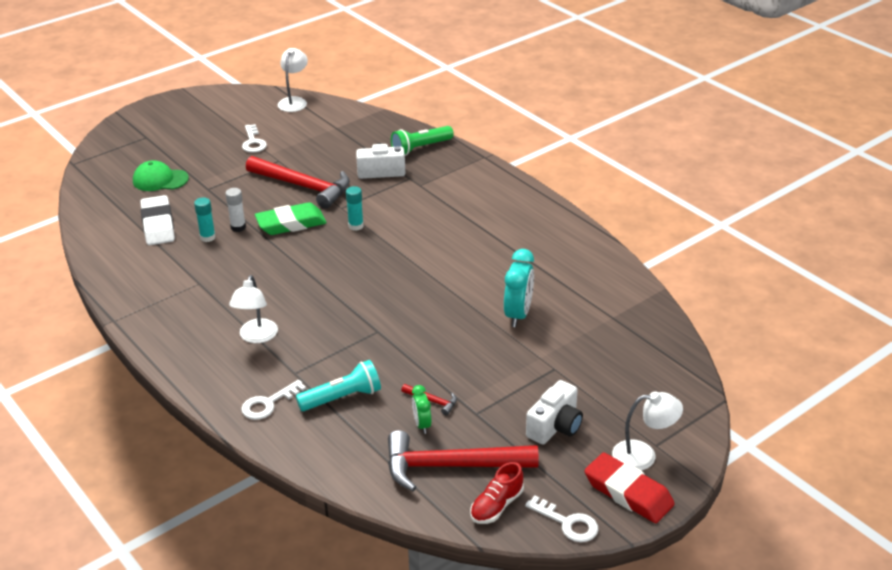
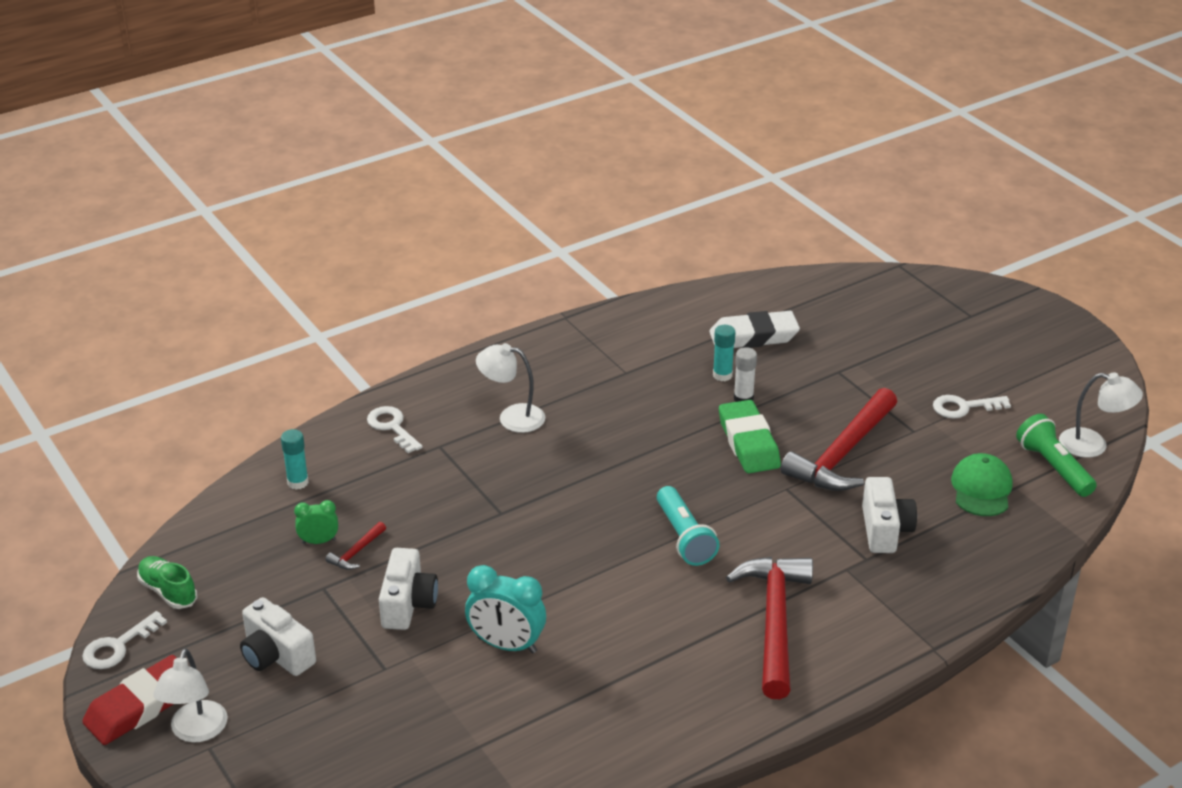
camera: 95 degrees right, 0 degrees up
green cap [133,160,189,191] -> green cap moved to [951,453,1012,516]
turquoise flashlight [296,360,381,411] -> turquoise flashlight moved to [657,486,719,566]
turquoise glue stick [346,186,364,231] -> turquoise glue stick moved to [281,429,309,490]
red hammer [388,430,539,491] -> red hammer moved to [726,557,813,699]
green flashlight [391,126,454,156] -> green flashlight moved to [1016,414,1097,497]
red shoe [470,462,524,524] -> green shoe [137,556,197,609]
none -> white camera [379,548,438,630]

